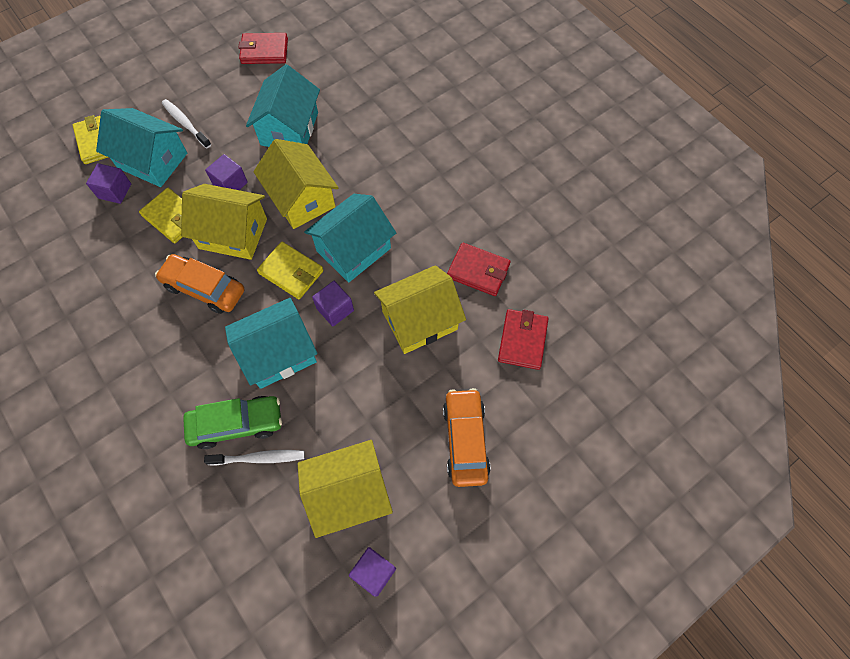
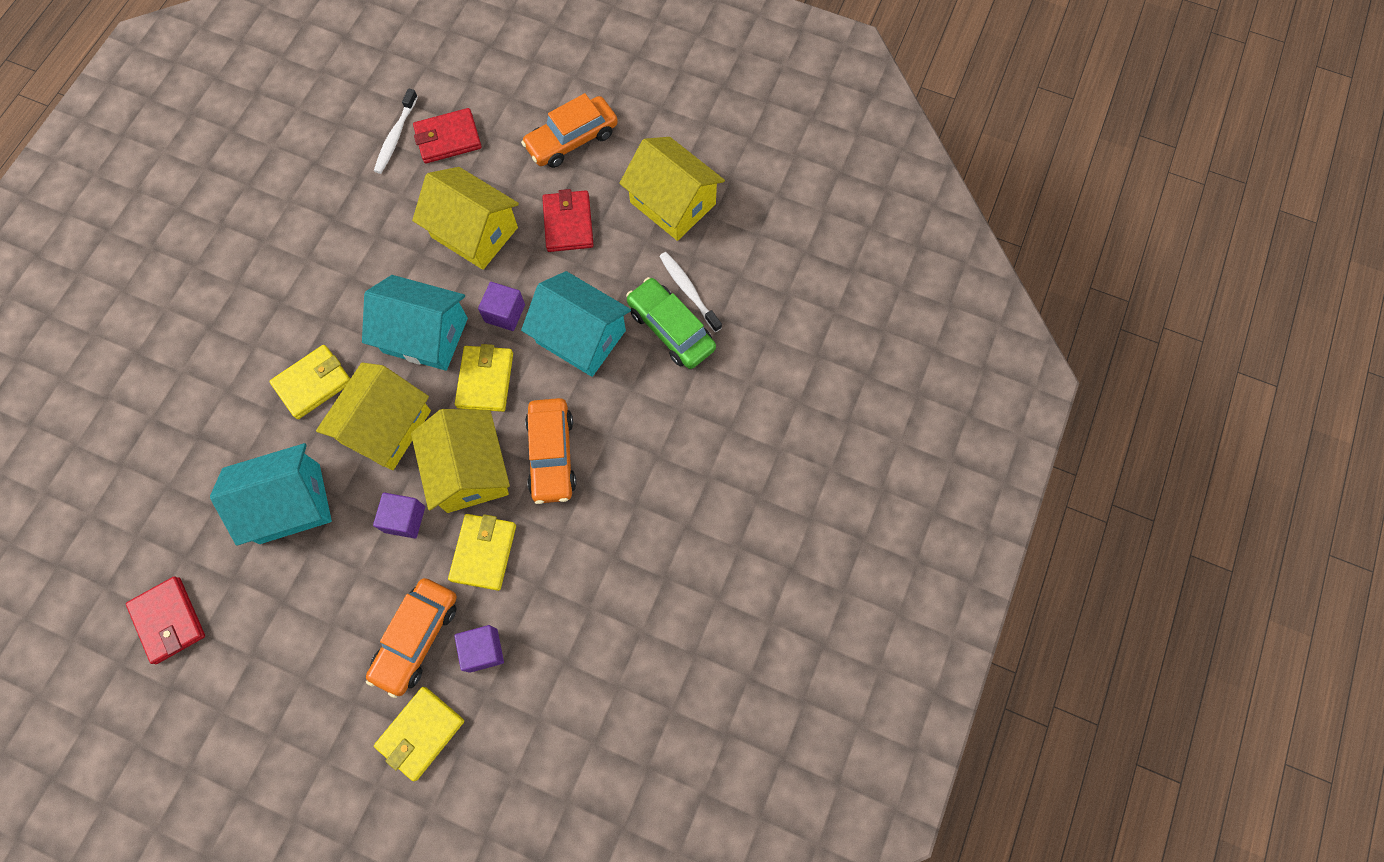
camera: 120 degrees left, 5 degrees up
turquoise house [96,108,187,187] -> orange car [366,578,457,698]
white toothbrush [162,99,211,148] -> white toothbrush moved to [374,88,418,174]
purple cube [349,547,396,596] -> none
red wallet [447,243,511,296] -> red wallet moved to [542,189,594,252]
none -> yellow wallet [269,345,350,419]

